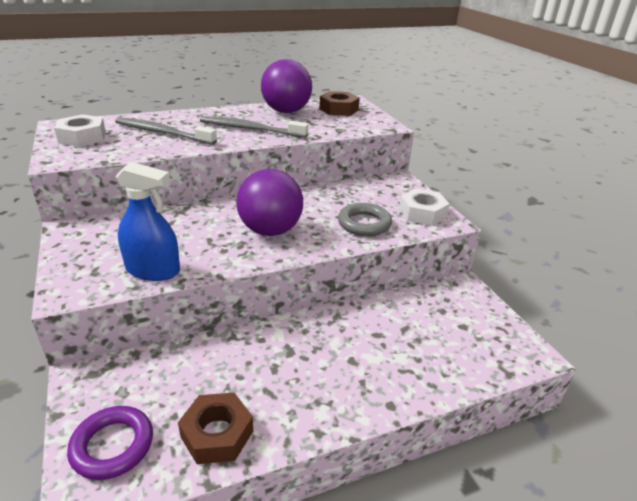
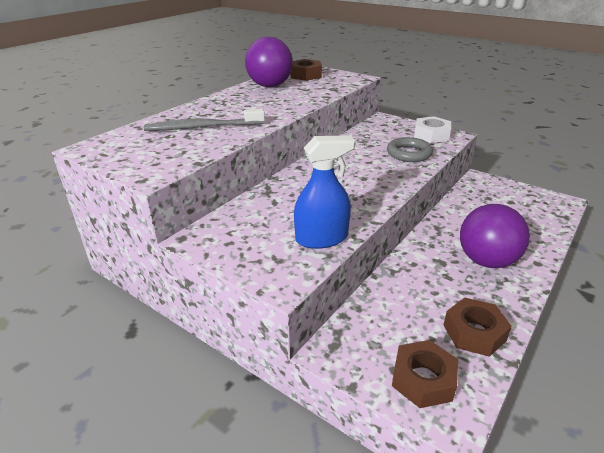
camera: 30 degrees left, 0 degrees up
white nut [54,114,106,147] -> none
purple ring [67,406,153,480] -> brown nut [392,340,458,408]
grey toothbrush [200,116,308,138] -> none
purple ball [236,169,303,236] -> purple ball moved to [460,204,530,268]

